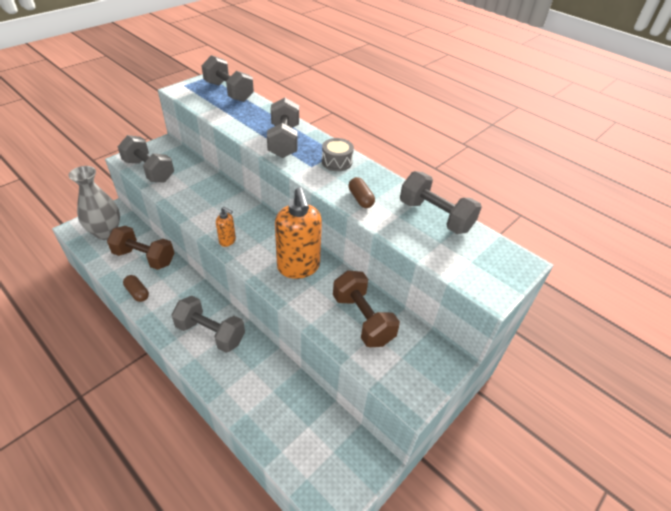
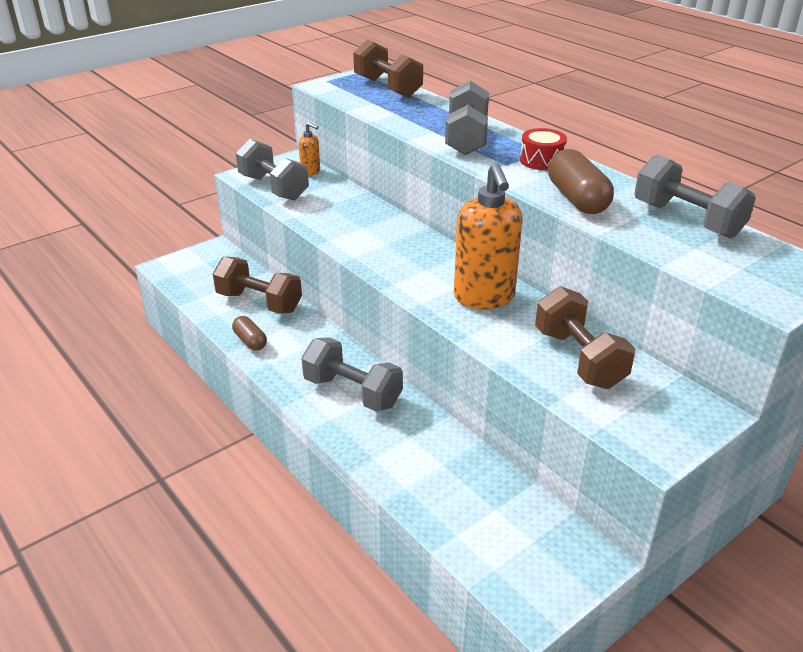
camera: 10 degrees right, 10 degrees down
grey vase [68,166,120,240] -> none
grey dumbbell [201,55,254,102] -> brown dumbbell [353,39,423,98]
orange soap dispenser [216,207,236,247] -> orange soap dispenser moved to [299,122,320,176]
grey drum [322,138,354,171] -> red drum [520,128,567,170]
brown capsule [349,177,375,208] -> brown capsule [548,149,614,214], size x1.69

